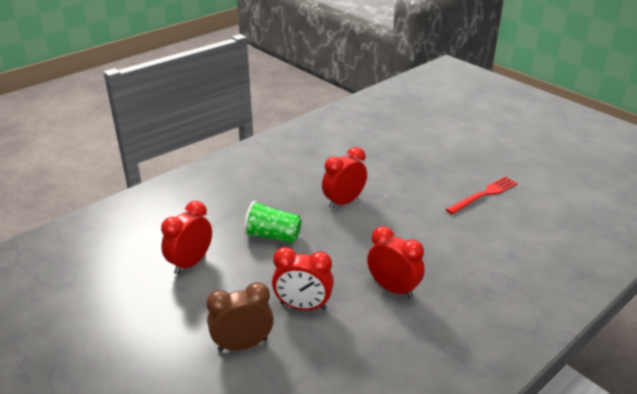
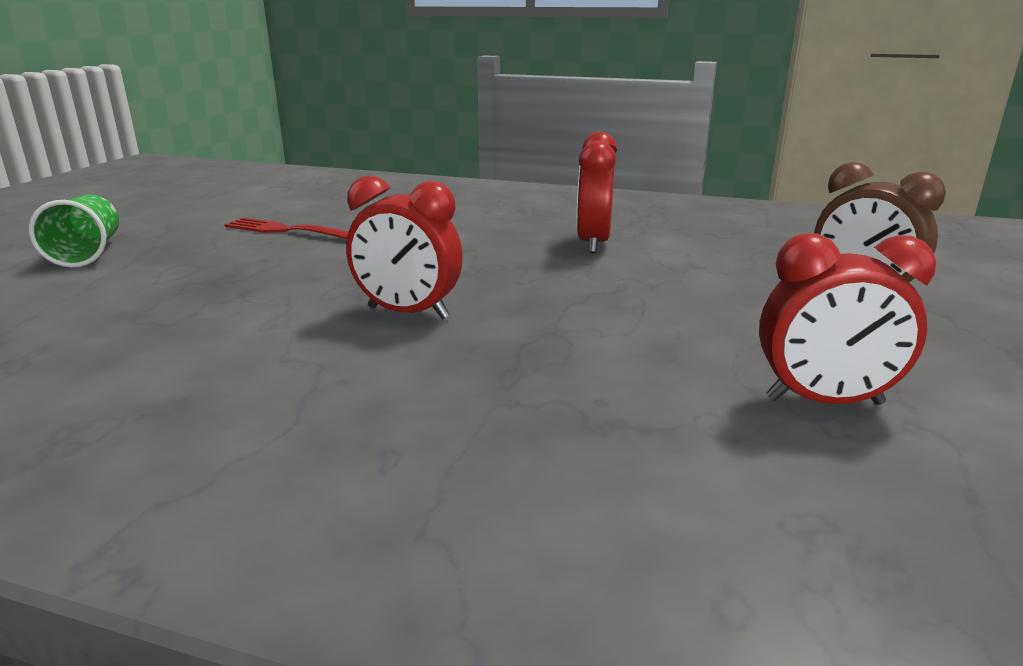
camera: 120 degrees left, 10 degrees down
green cup [244,201,301,243] -> green cup moved to [29,194,119,267]
red clock [272,247,334,310] -> none

